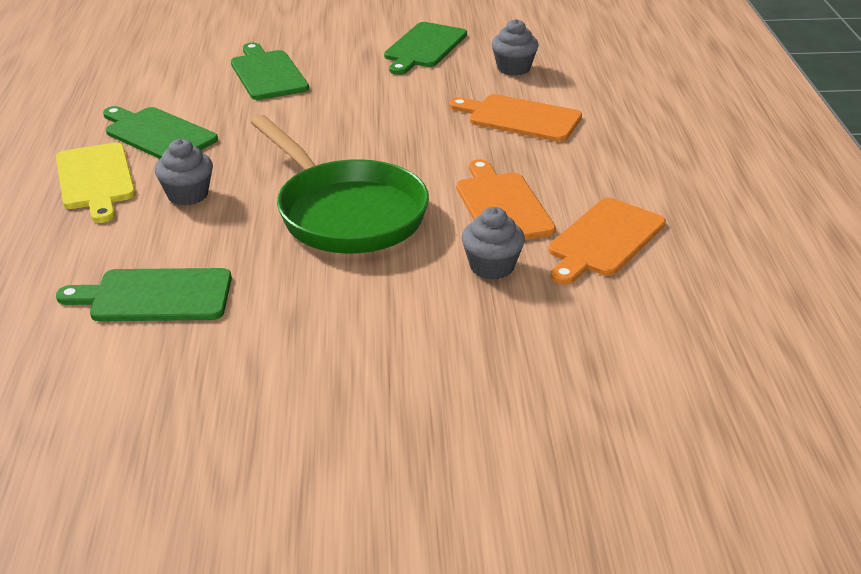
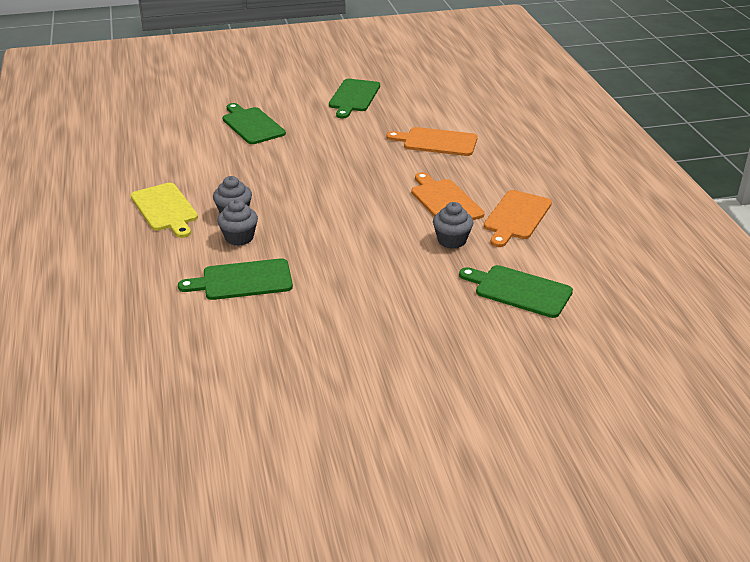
camera: 10 degrees left, 0 degrees up
green cutting board [103,106,218,159] -> green cutting board moved to [459,265,573,318]
green pan [251,115,429,254] -> none
grey cupcake [491,19,539,76] -> grey cupcake moved to [217,199,258,246]

